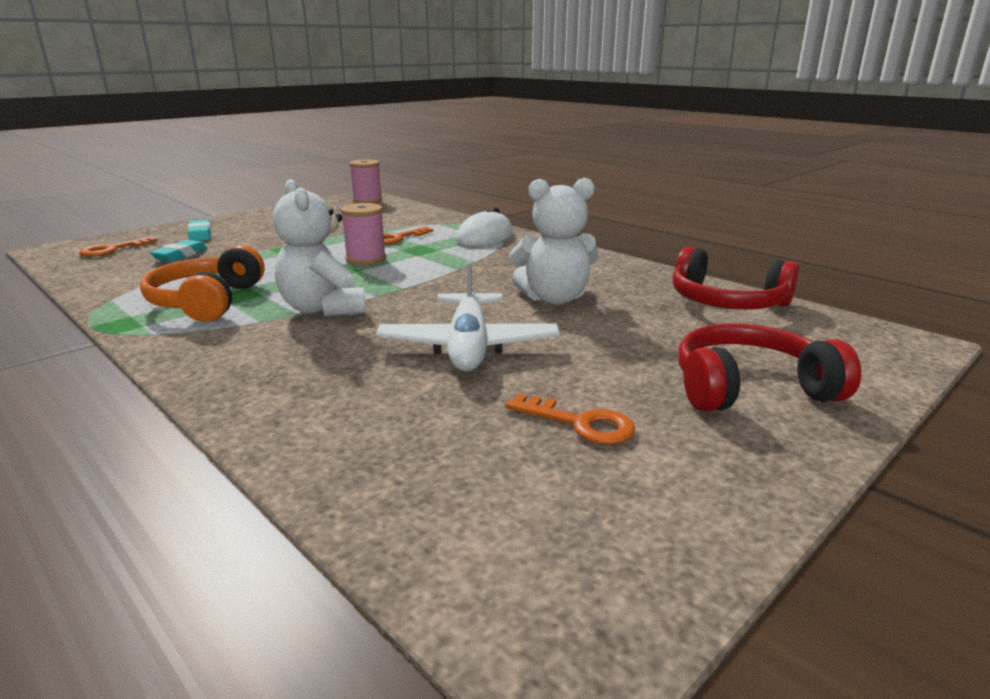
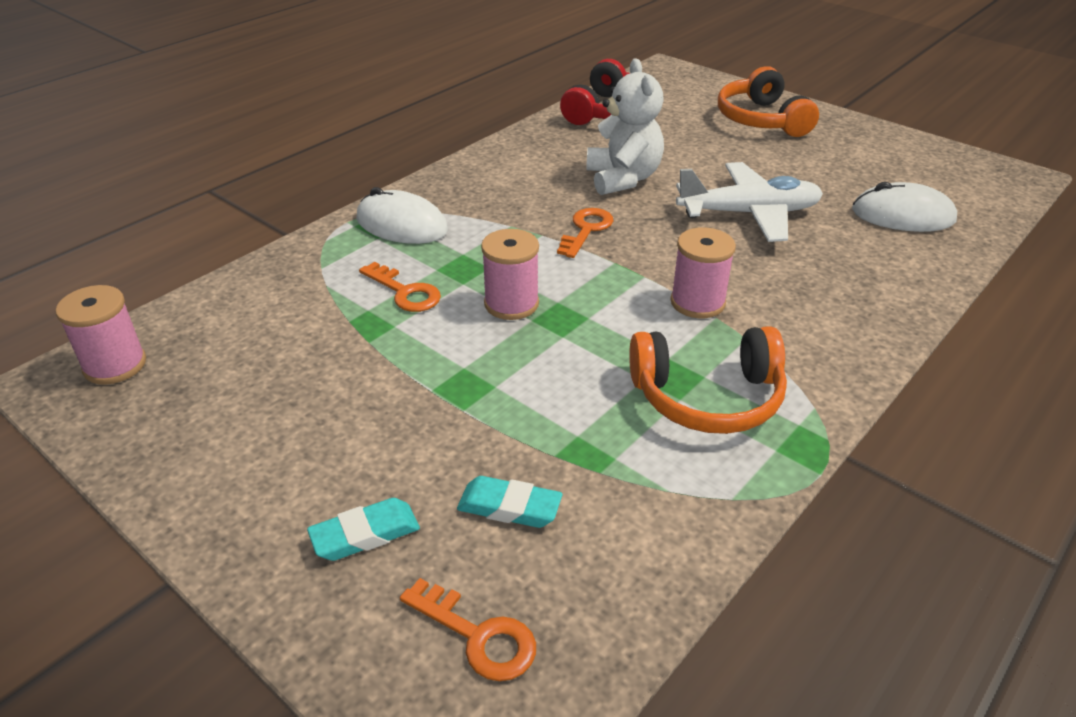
camera: 95 degrees left, 15 degrees up
white teddy bear [273,179,366,317] -> pink spool [670,227,736,318]
orange key [506,394,635,445] -> orange key moved to [557,208,613,258]
red headphones [678,323,861,412] -> orange headphones [718,66,819,137]
none -> white mouse [852,182,957,232]

